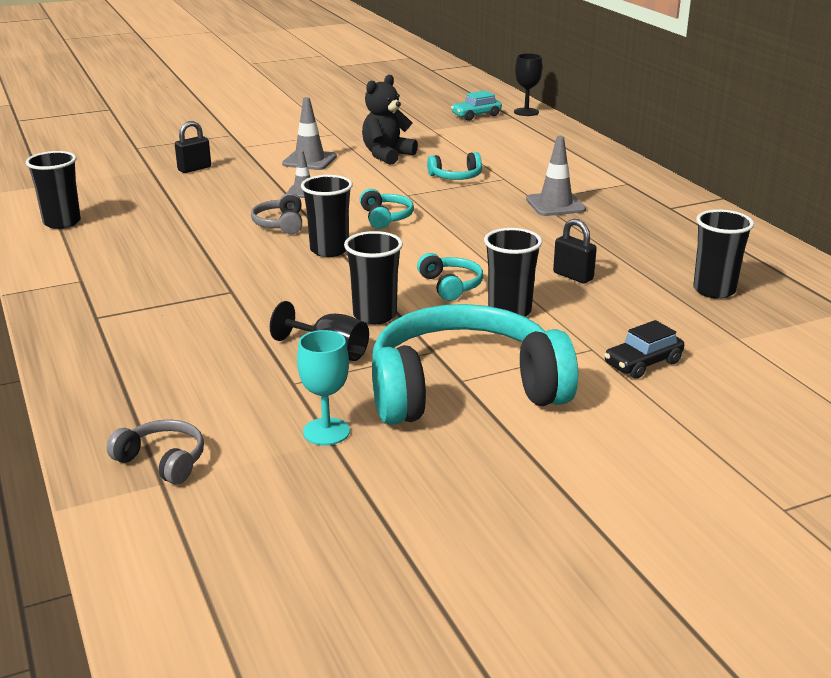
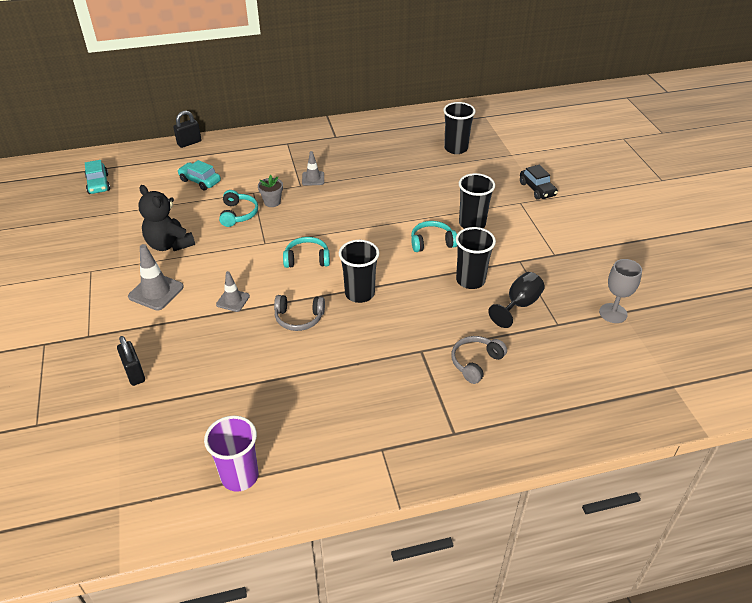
camera: 80 degrees left, 15 degrees up
black cup [26,151,81,229] -> purple cup [204,416,258,492]
grey headphones [107,419,204,485] -> grey headphones moved to [451,336,507,384]
turquoise goblet [297,330,350,445] -> grey goblet [599,259,642,323]
turquoise headphones [372,304,578,425] -> none
black goblet [514,53,542,116] -> none
grey traffic cone [526,136,586,216] -> grey traffic cone [302,151,324,186], size x0.63
black padlock [553,219,597,283] -> black padlock moved to [173,111,202,148]
none -> turquoise car [177,160,221,191]
none -> grey flower pot [258,175,283,207]

